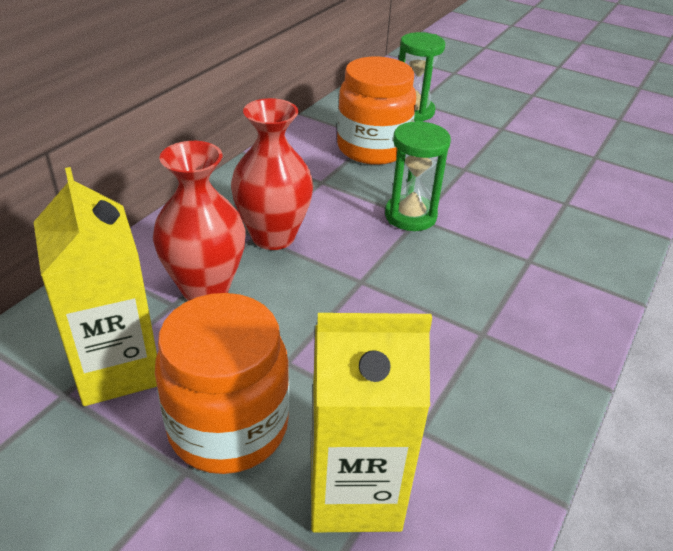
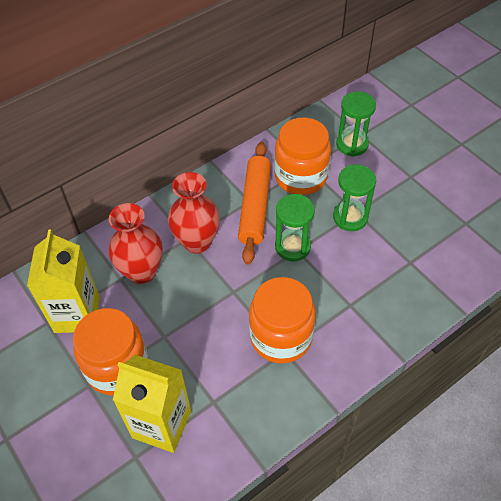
camera: 25 degrees right, 15 degrees up
none -> orange rolling pin [238,142,271,265]
none -> orange jar [249,277,316,364]
none -> green hourglass [333,165,376,231]

